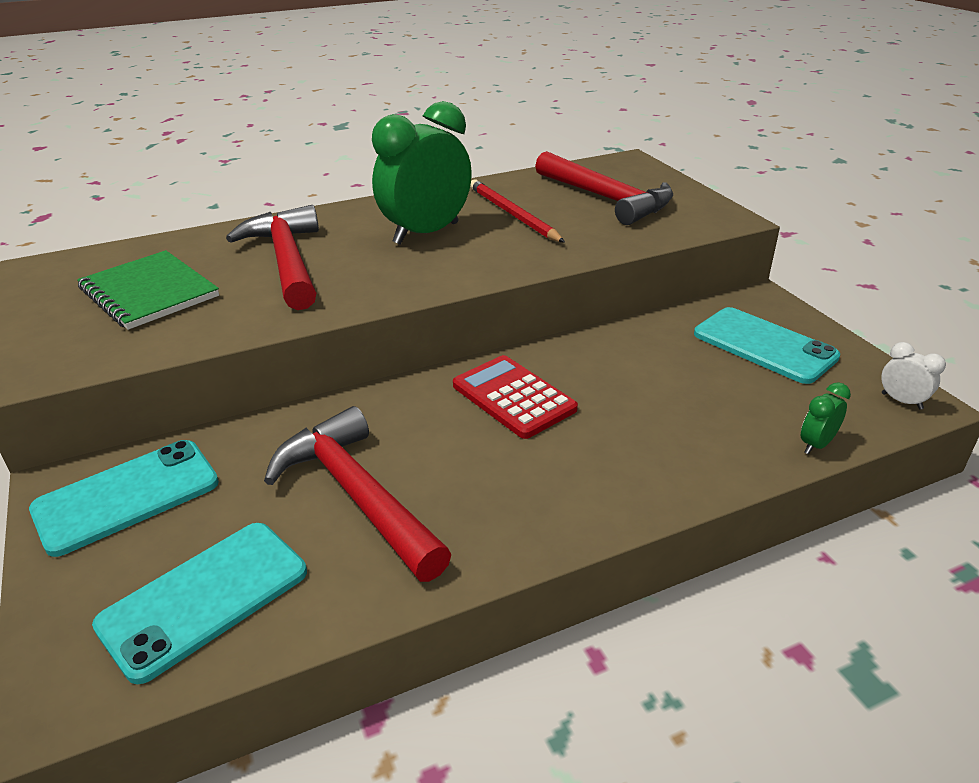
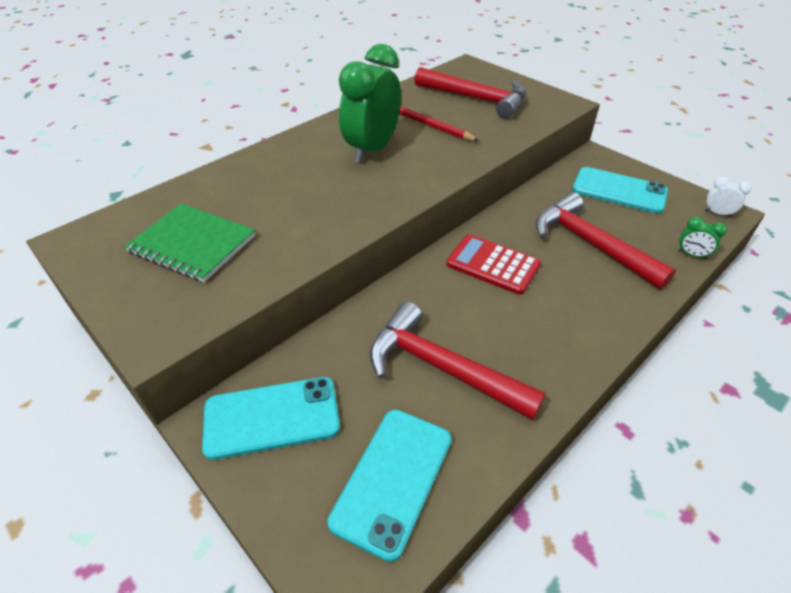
camera: 20 degrees left, 10 degrees up
turquoise phone [29,440,219,557] -> turquoise phone turned 45 degrees clockwise [202,377,340,460]
red hammer [226,205,319,310] -> red hammer moved to [536,192,676,290]
green clock [801,382,851,454] -> green clock turned 90 degrees counterclockwise [677,217,727,259]

